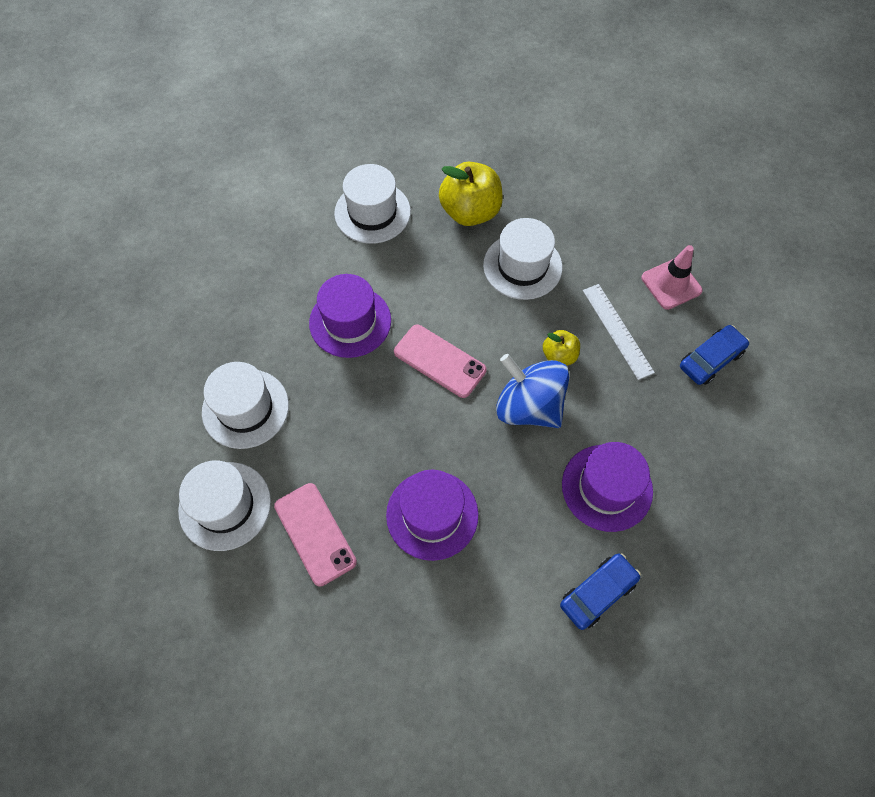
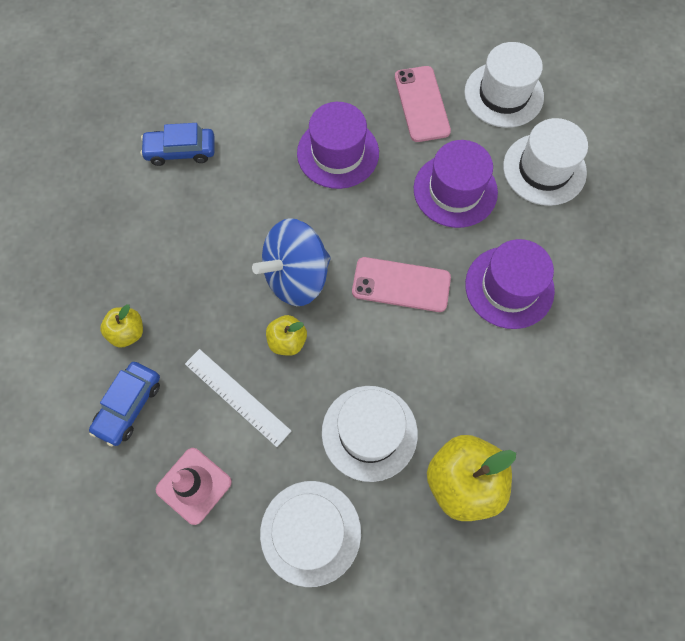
camera: 155 degrees right, 5 degrees up
pink phone [274,483,357,587] -> pink phone turned 45 degrees clockwise [395,66,451,142]
white hat [334,164,411,244] -> white hat moved to [260,481,361,587]
blue spinning top [496,354,569,428] -> blue spinning top turned 135 degrees clockwise [252,218,331,306]
blue car [560,553,641,630] -> blue car turned 60 degrees clockwise [140,123,214,166]
purple hat [562,442,653,532] -> purple hat moved to [414,140,498,228]
none -> yellow apple [100,305,143,348]

